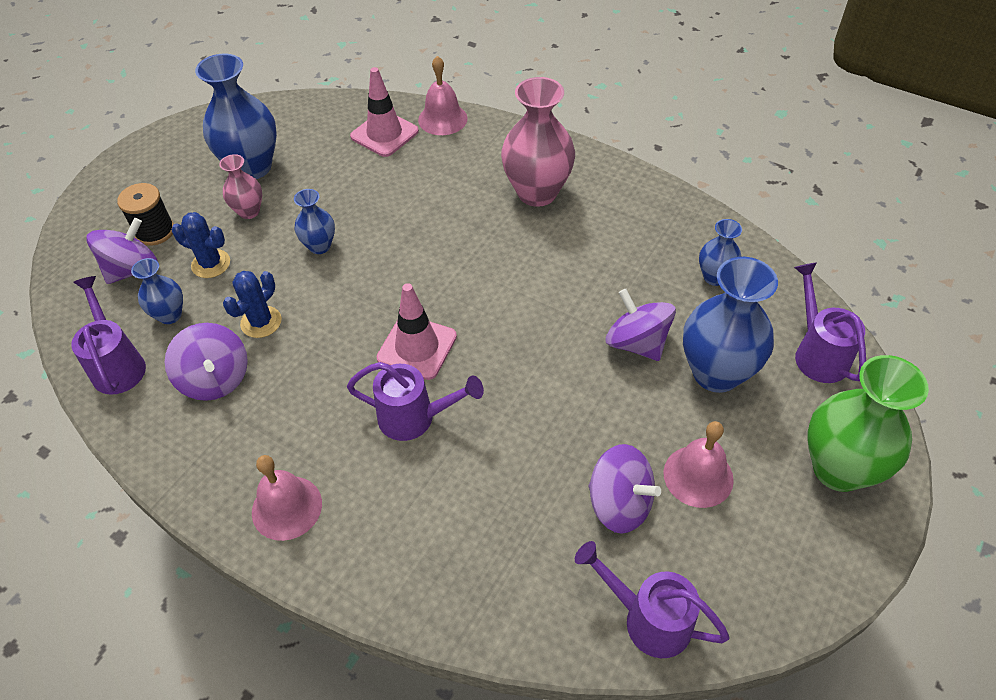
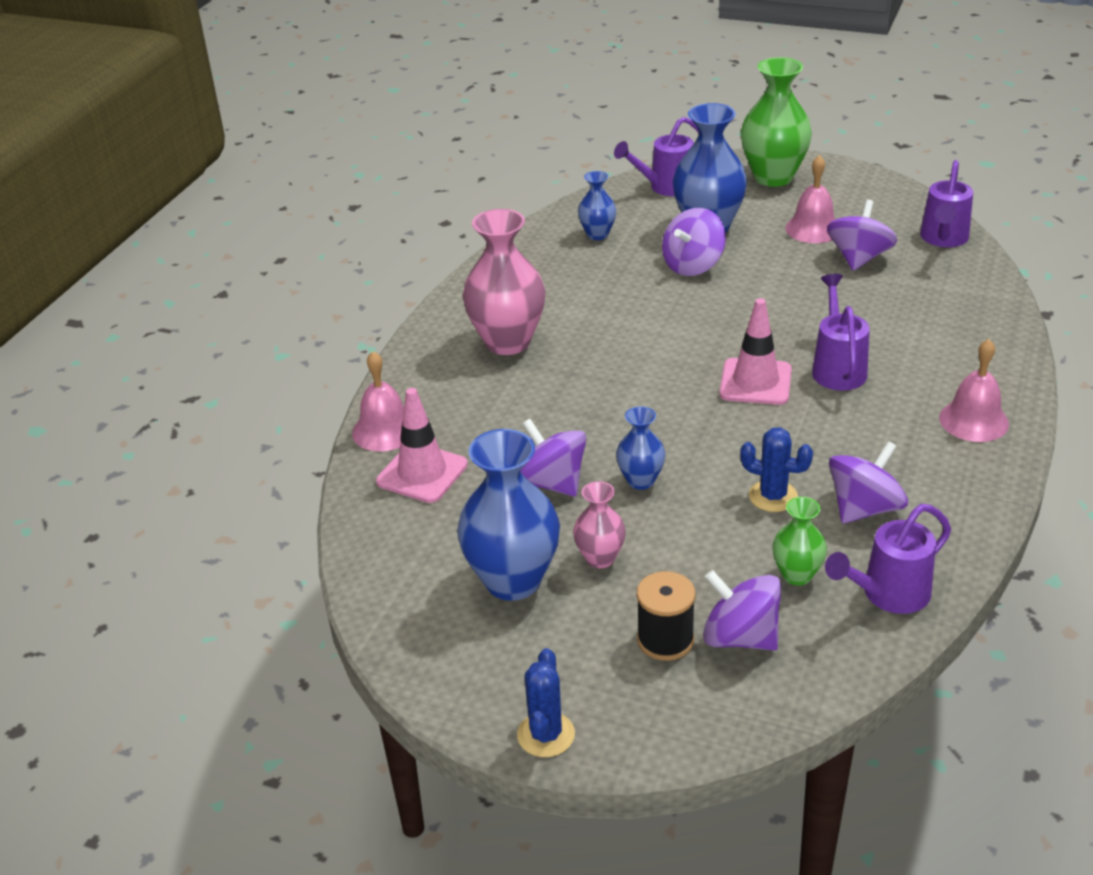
camera: 100 degrees left, 15 degrees down
blue vase [131,258,183,324] -> green vase [773,497,827,586]
blue cactus [172,212,230,278] -> blue cactus moved to [517,648,575,757]
none -> purple spinning top [520,419,587,497]

